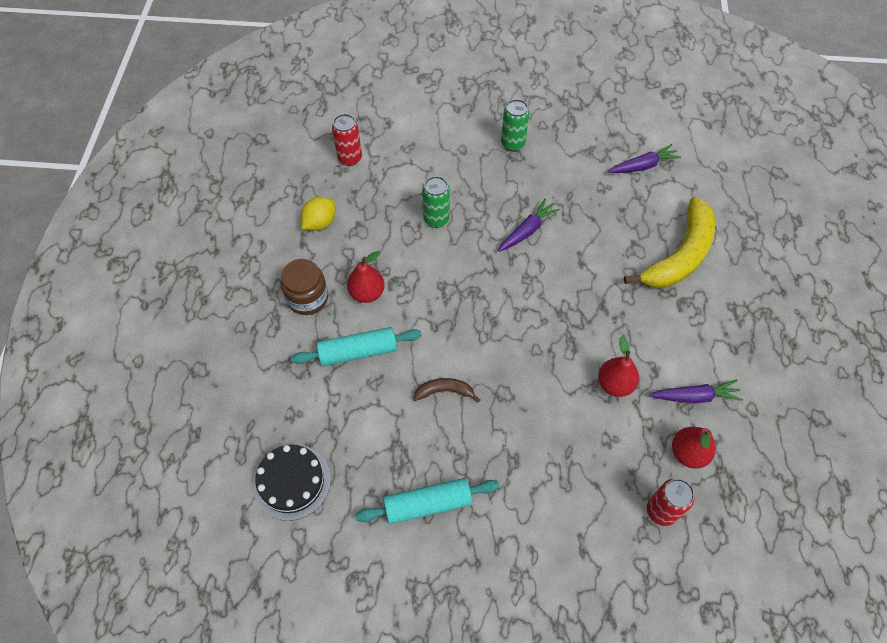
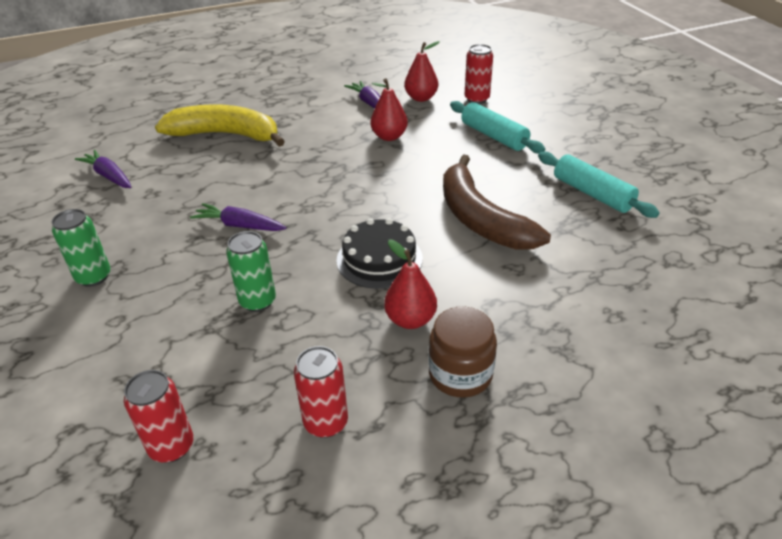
camera: 115 degrees left, 20 degrees down
black cake [253,445,331,521] -> black cake moved to [337,218,423,289]
turquoise rolling pin [291,327,422,366] -> turquoise rolling pin moved to [450,101,545,154]
yellow lemon [301,197,335,231] -> red can [294,346,348,438]
brown banana [413,378,481,403] -> brown banana [443,154,551,250], size x2.21

